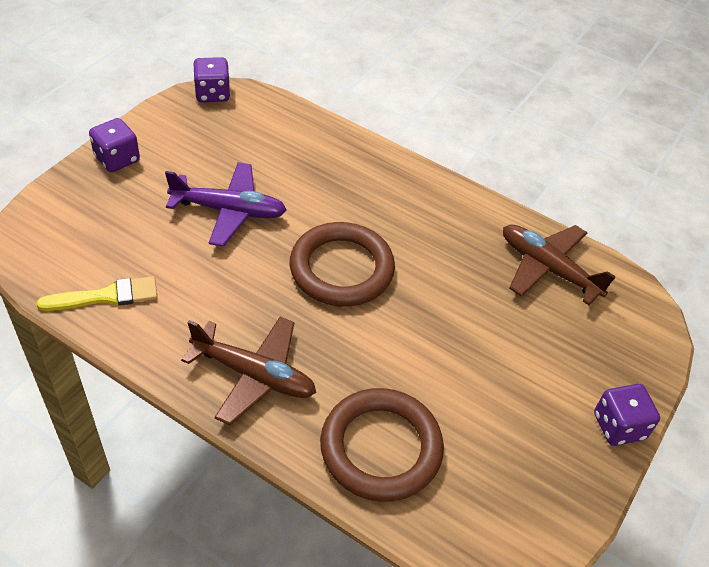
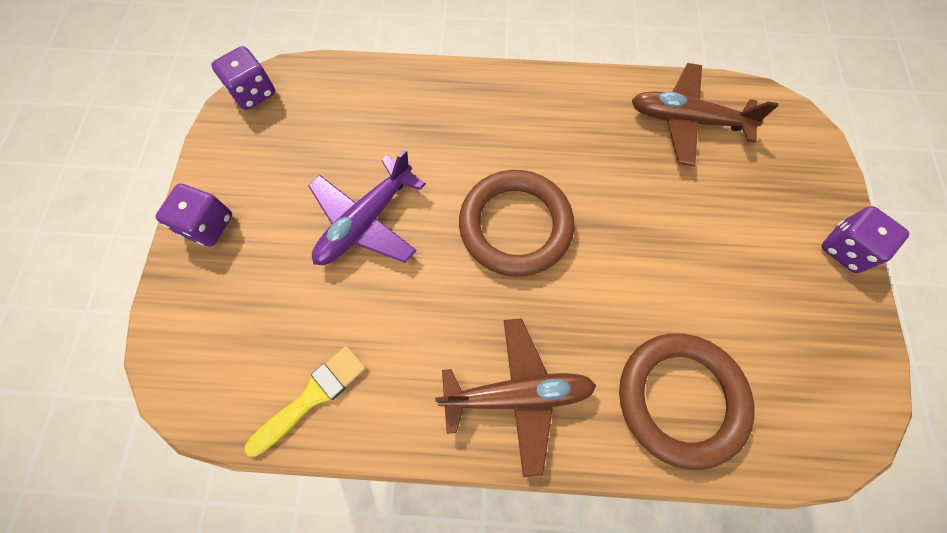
camera: 25 degrees left, 20 degrees up
purple plane [165,162,287,247] -> purple plane turned 150 degrees clockwise [308,149,426,265]

